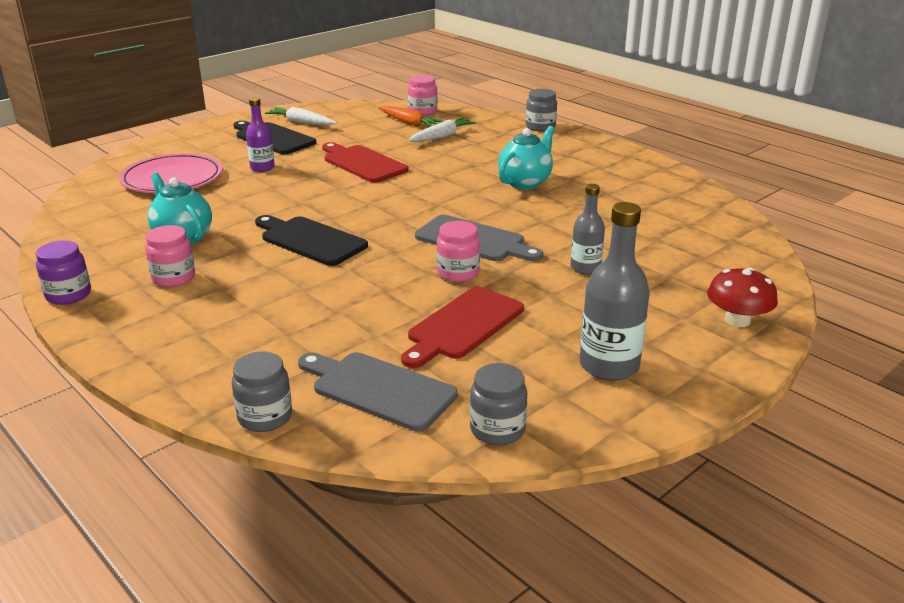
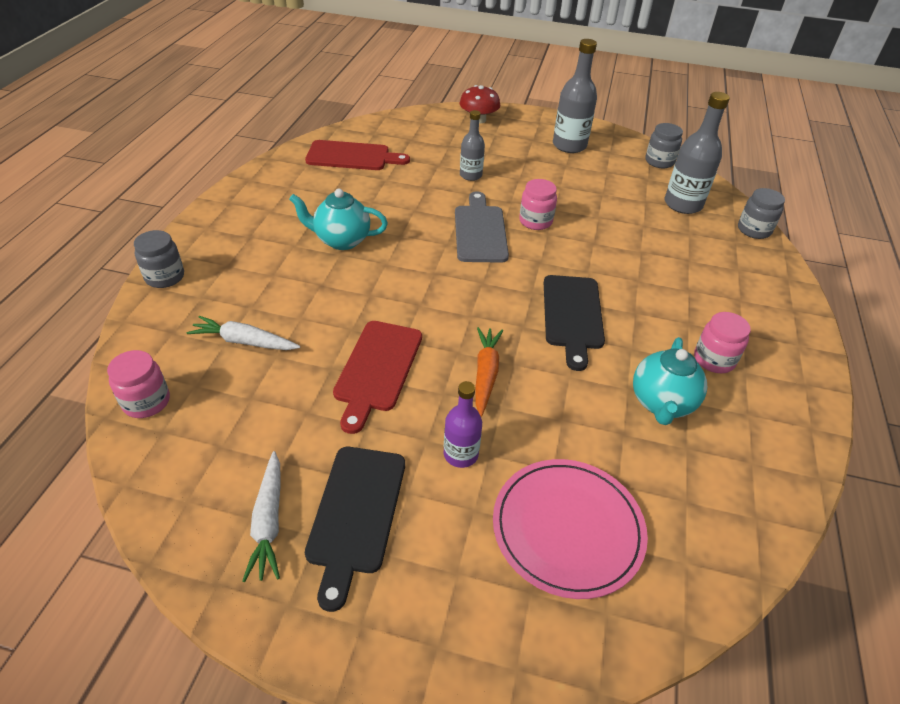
camera: 125 degrees left, 15 degrees up
purple jar [36,240,91,305] -> none
grey cutting board [298,352,458,432] -> grey bottle [665,92,730,214]
orange carrot [379,106,444,127] -> orange carrot moved to [475,327,503,417]
red cutting board [401,287,524,368] -> red cutting board moved to [305,140,410,170]

